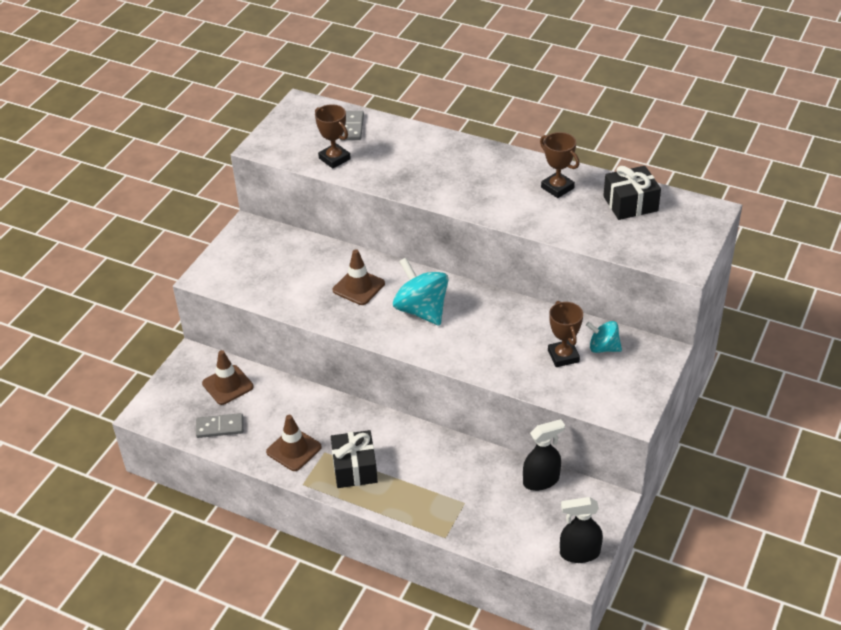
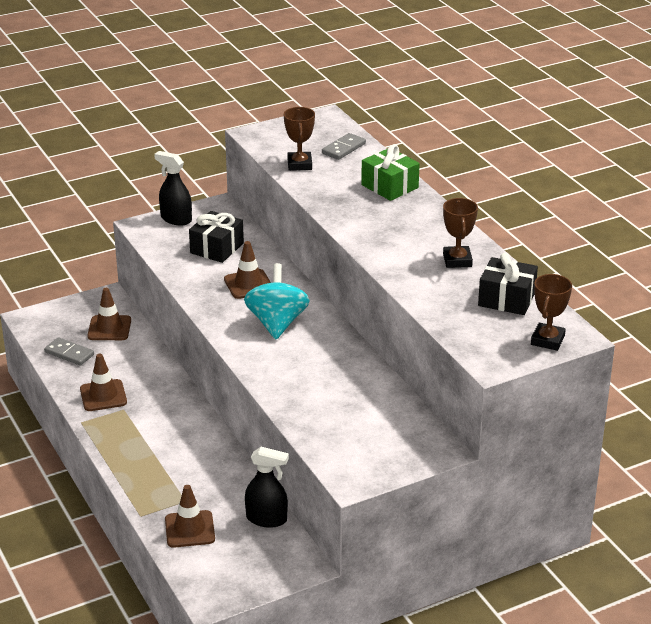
camera: 35 degrees right, 10 degrees down
black gift [331,430,378,488] -> black gift moved to [189,211,244,263]
brown trophy [548,301,583,367] -> brown trophy moved to [531,274,572,351]
black spray bottle [560,497,603,563] -> black spray bottle moved to [154,151,192,225]
turquoise spinning top [586,321,622,353] -> none
none -> brown traffic cone [165,485,215,548]
none -> green gift [361,144,420,201]

